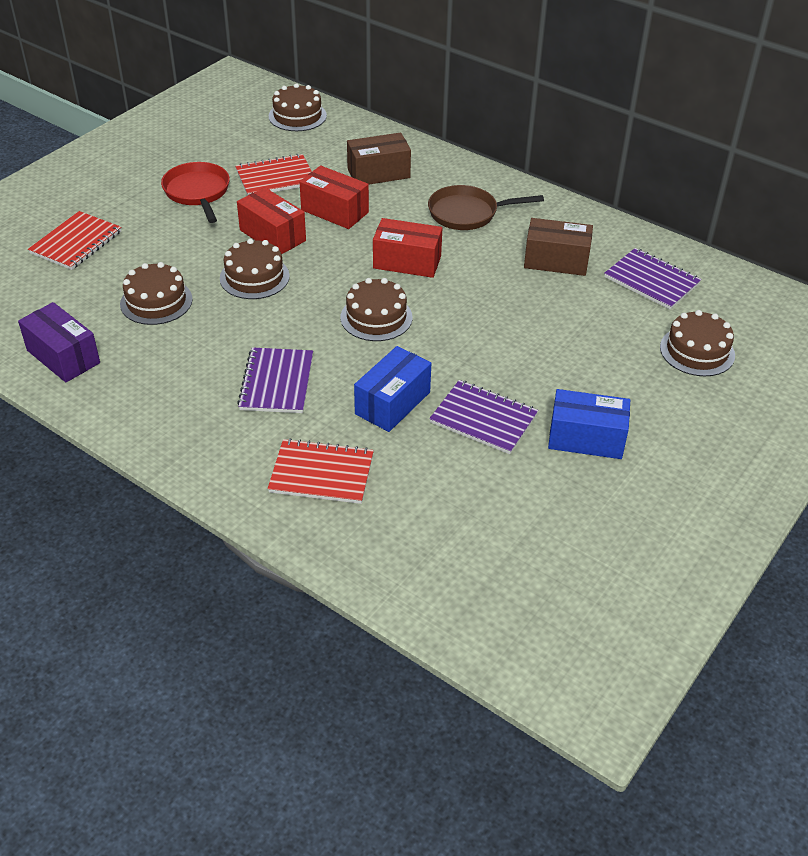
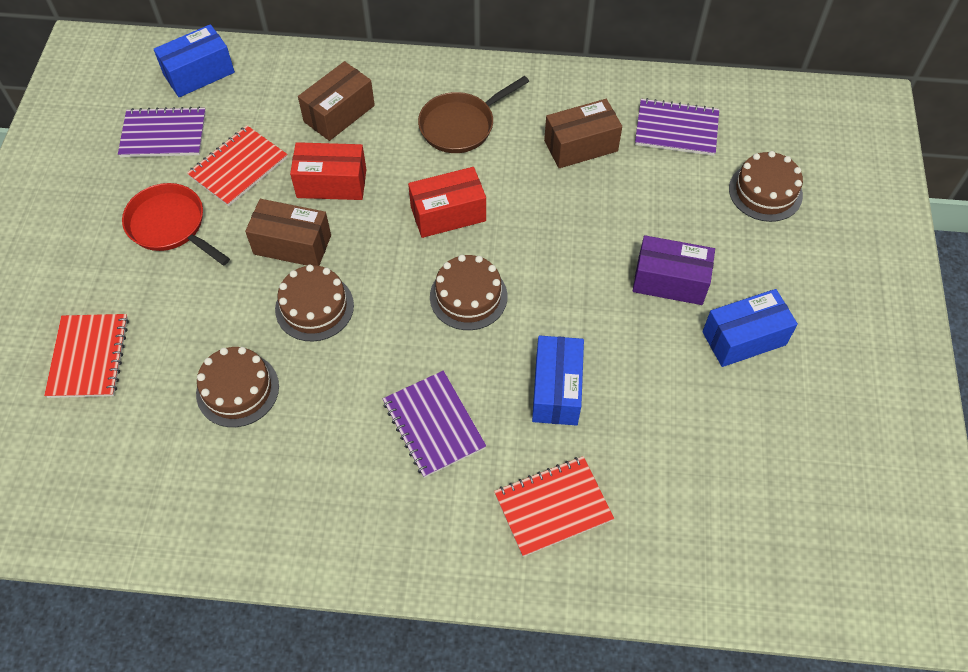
camera: 30 degrees left, 15 degrees up
purple box [18,302,100,382] -> purple box moved to [633,235,715,305]
red box [237,187,306,254] -> brown box [245,199,331,266]
brown cake [269,83,327,131] -> blue box [154,24,235,97]
purple notebook [429,380,538,454] -> purple notebook moved to [118,107,206,157]

